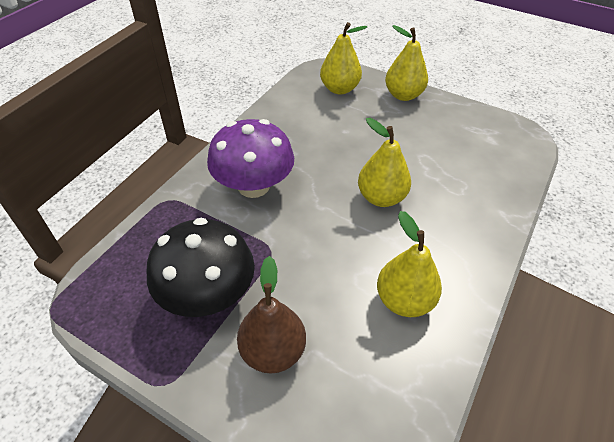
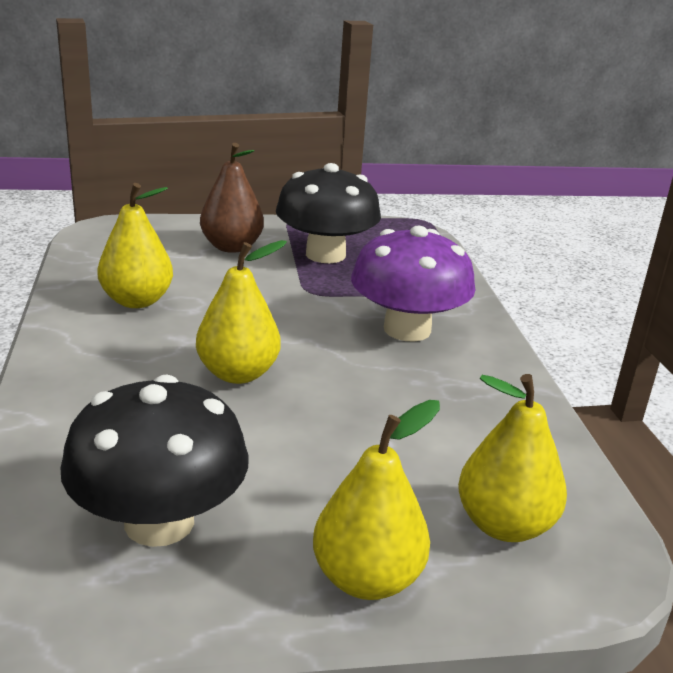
camera: 140 degrees right, 20 degrees down
none -> black mushroom [60,375,248,547]

